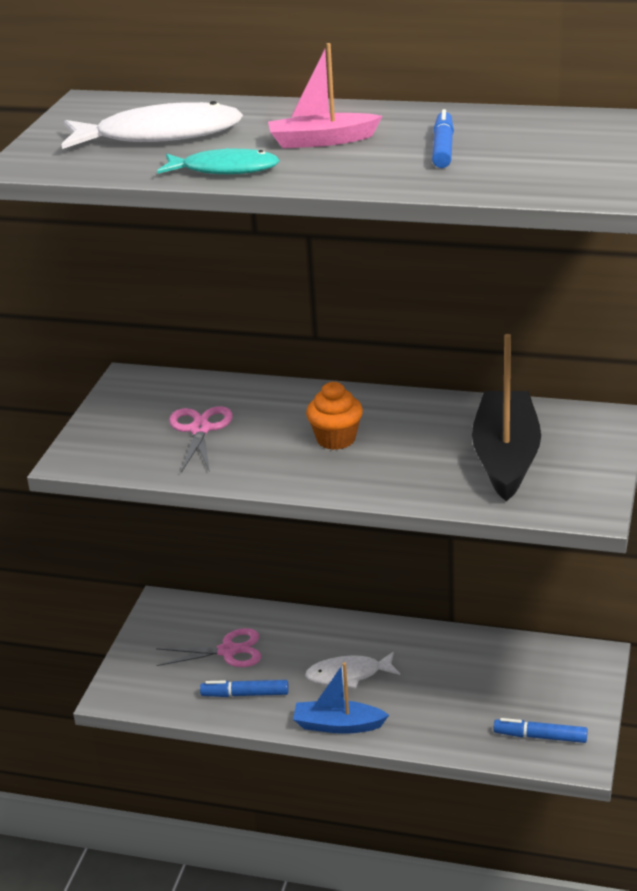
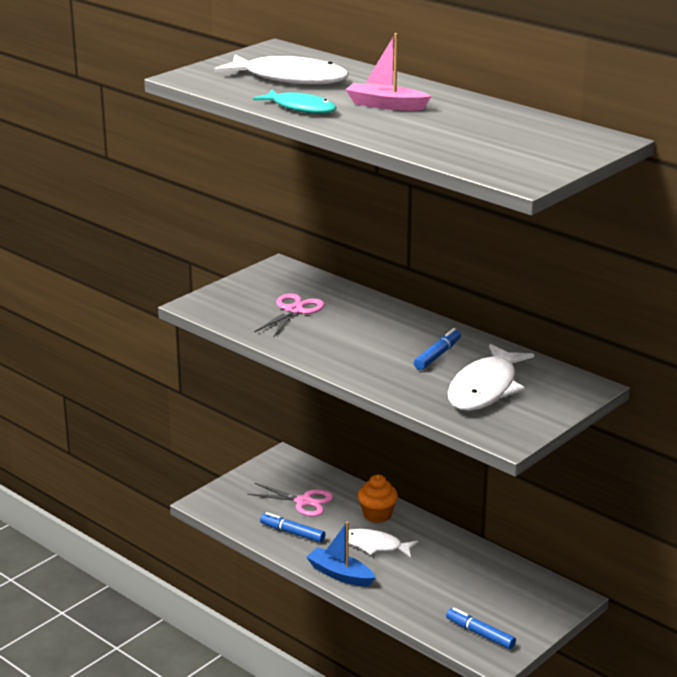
camera: 25 degrees right, 5 degrees down
orange cupcake [306,382,363,450] -> orange cupcake moved to [357,475,398,523]
blue marker [432,109,454,168] -> blue marker moved to [414,328,461,370]
black boat [472,334,541,501] -> white fish [448,344,534,411]

